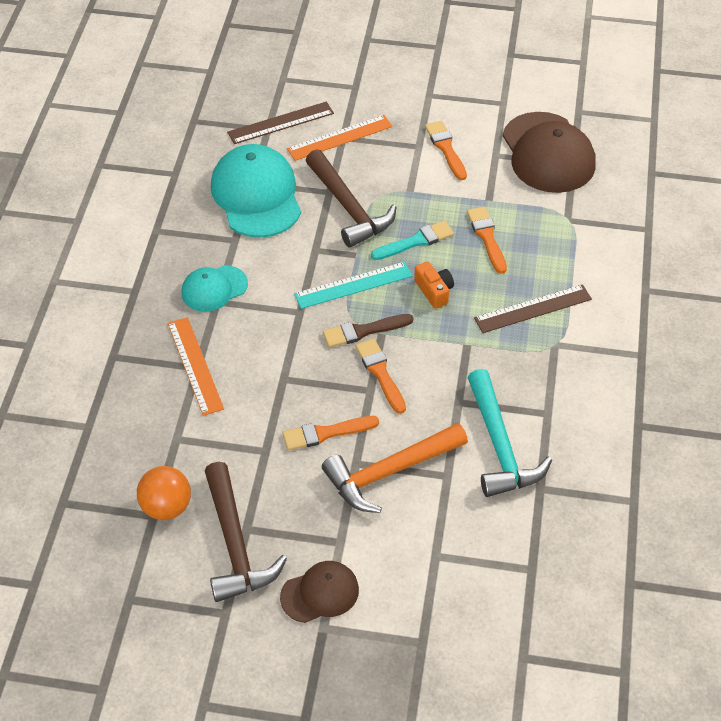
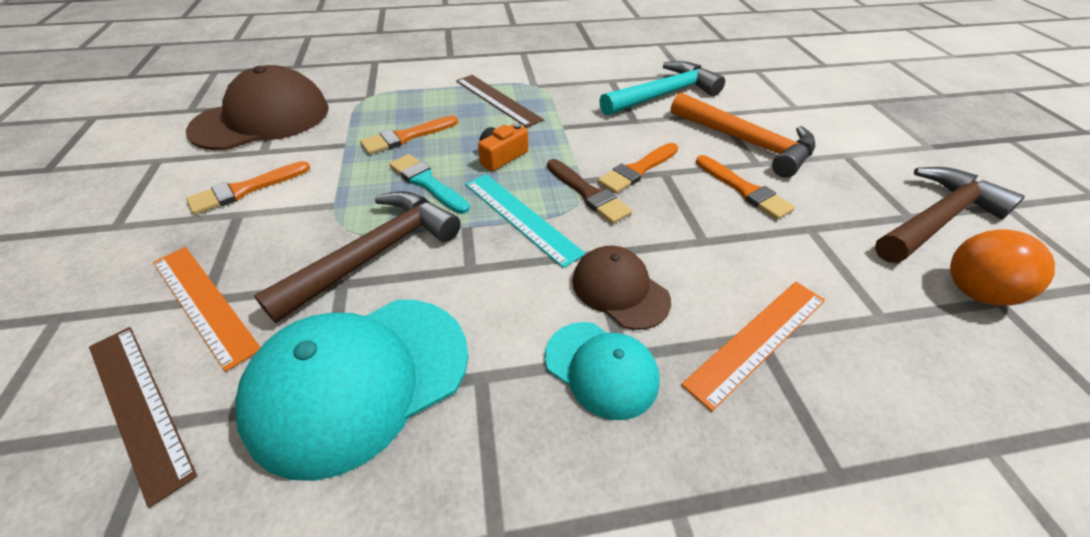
camera: 110 degrees left, 5 degrees down
brown cap [280,561,359,623] -> brown cap moved to [572,246,671,330]

